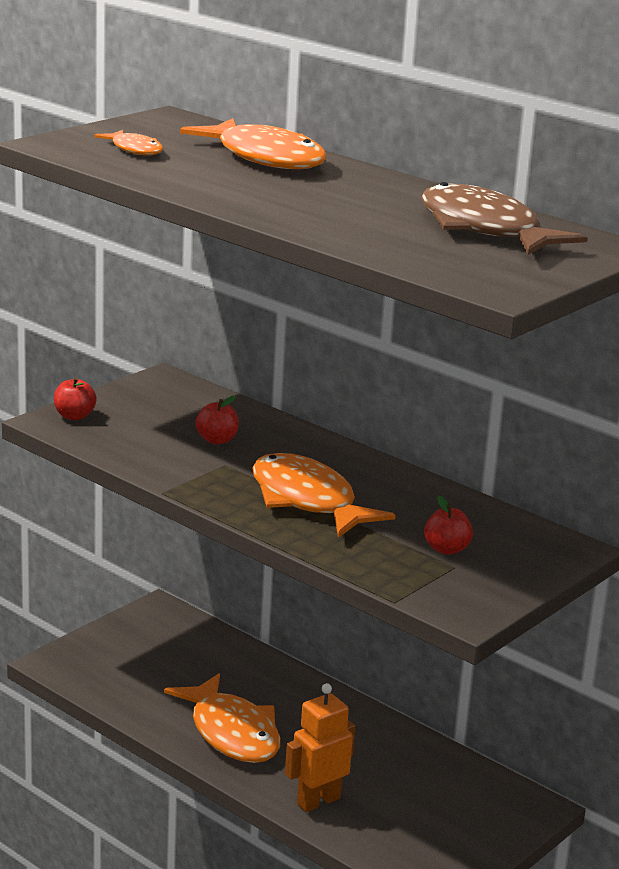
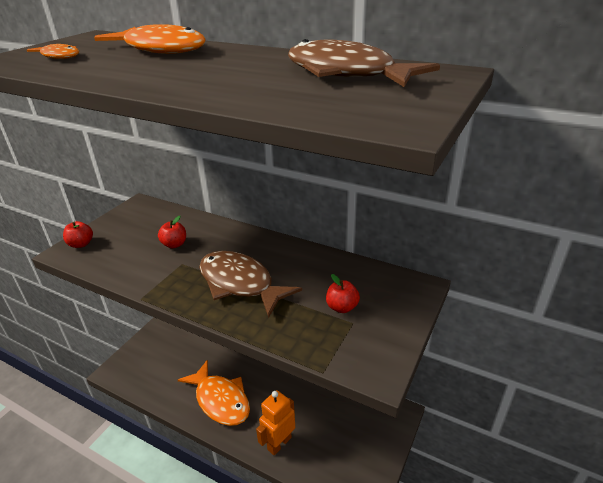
camera: 10 degrees left, 10 degrees up
orange fish [252,453,396,538] -> brown fish [199,251,302,318]

